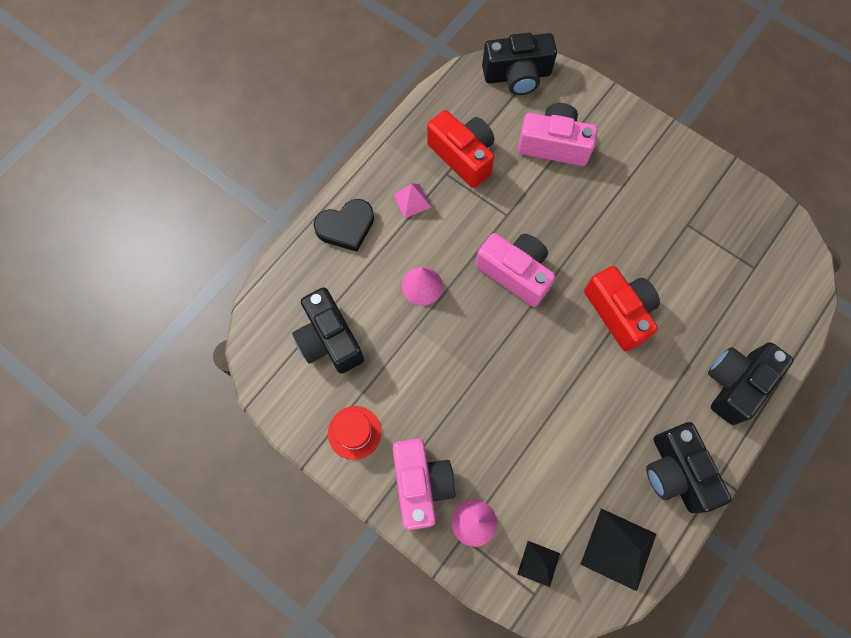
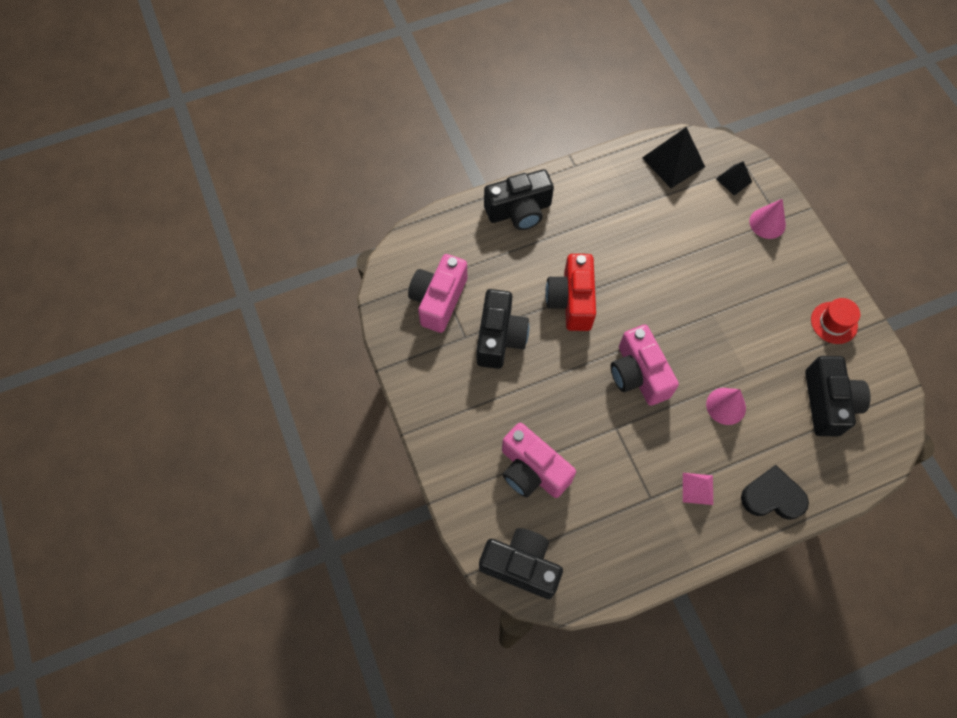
camera: 150 degrees left, 5 degrees down
pink camera [392,438,456,530] -> pink camera moved to [408,254,467,333]
red camera [427,110,494,188] -> none
black camera [646,422,732,513] -> black camera moved to [477,289,529,369]

